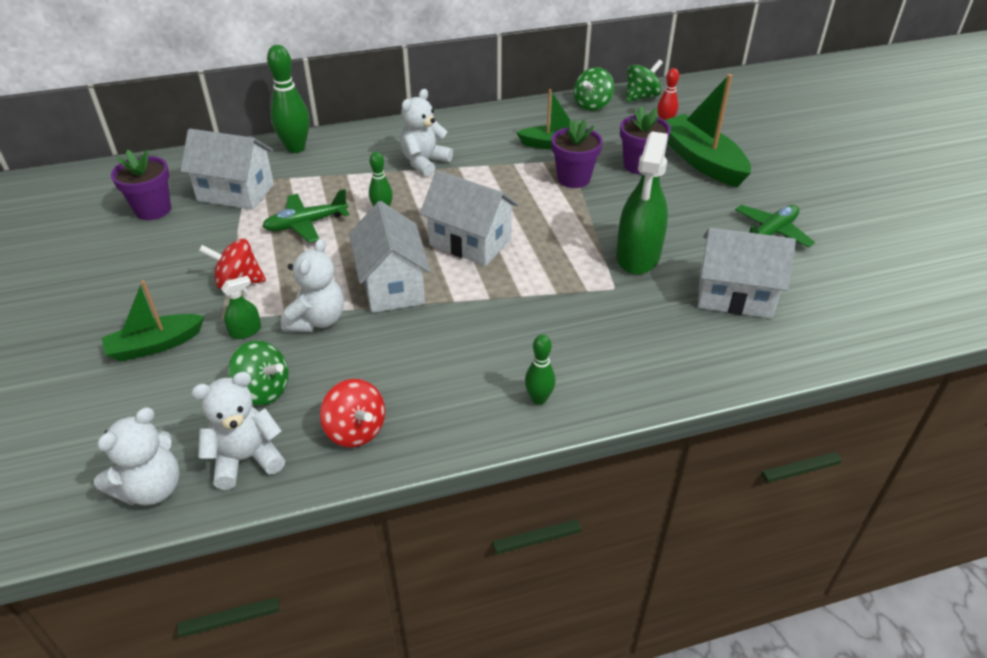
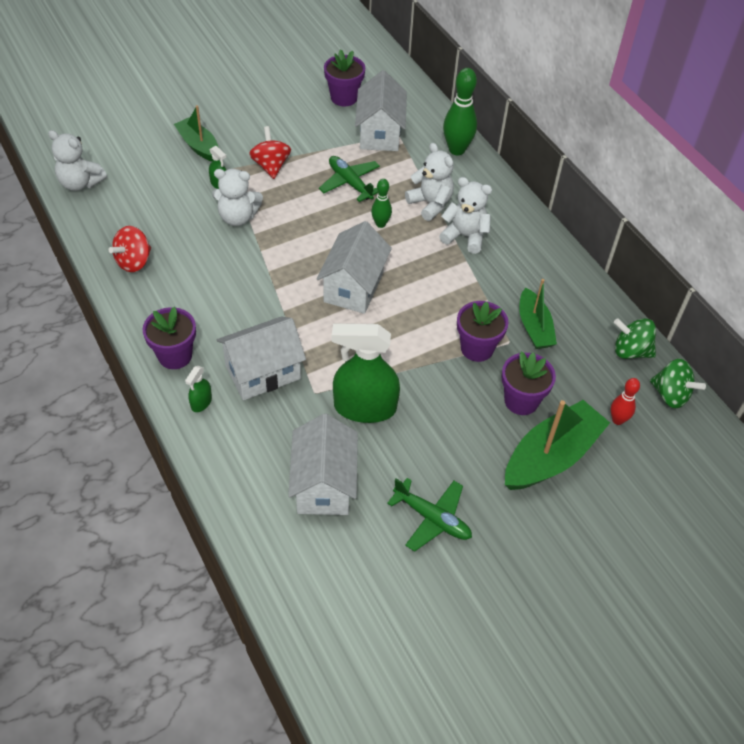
camera: 75 degrees right, 10 degrees up
white teddy bear [191,372,285,490] -> white teddy bear moved to [405,143,454,221]
green spinning top [228,340,288,405] -> none
white house [349,201,431,313] -> white house moved to [217,316,306,400]
green bowling pin [525,334,556,405] -> purple flower pot [142,307,196,369]
none -> green spray bottle [185,366,212,412]

